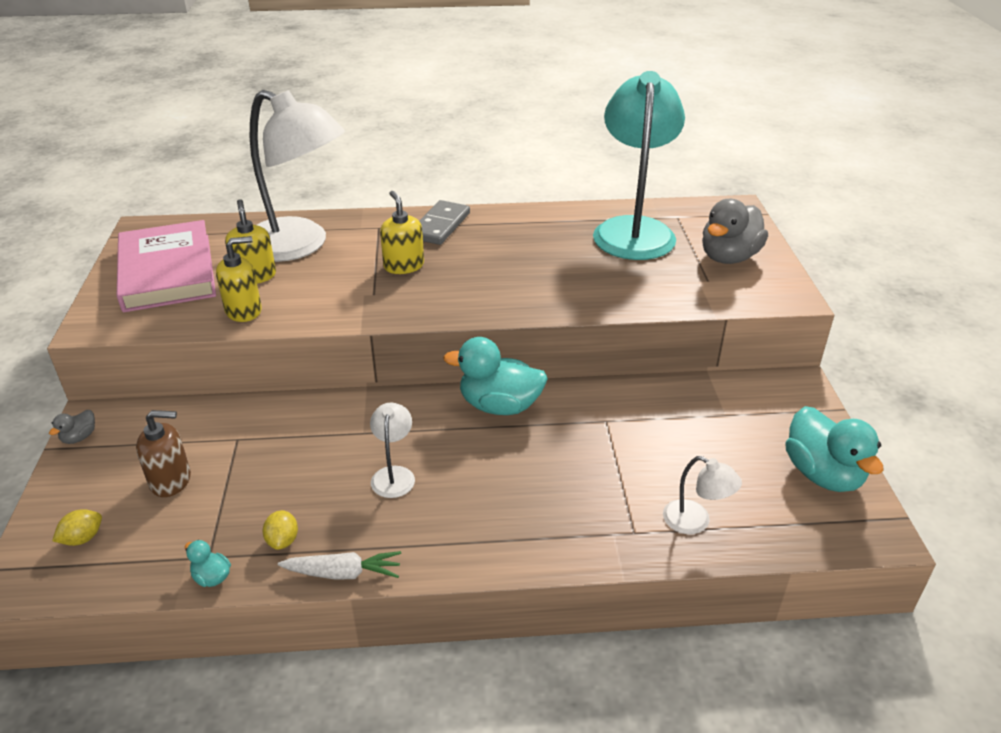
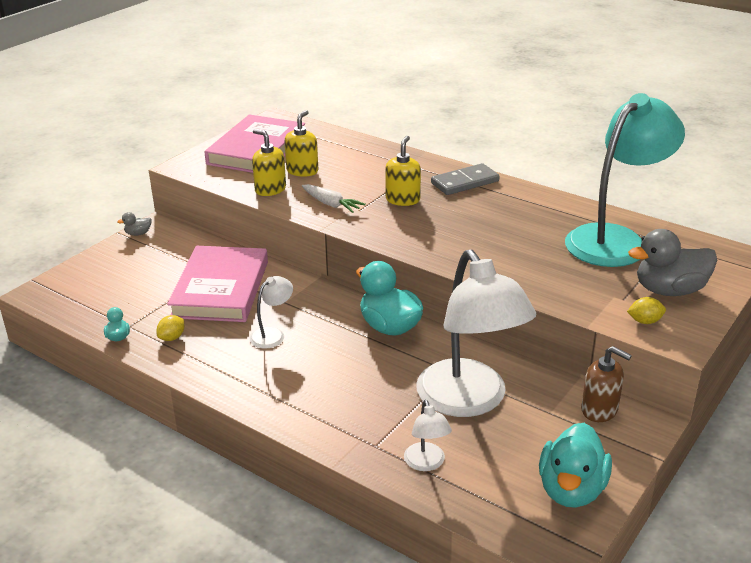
camera: 40 degrees right, 5 degrees down
yellow lemon [52,509,102,546] -> yellow lemon moved to [627,297,666,324]
brown soap dispenser [136,410,191,497] -> brown soap dispenser moved to [581,346,632,422]
yellow soap dispenser [216,236,262,322] -> yellow soap dispenser turned 150 degrees counterclockwise [252,129,286,196]
white lamp [250,90,345,262] -> white lamp moved to [416,250,536,417]
white carrot [278,551,401,580] -> white carrot moved to [302,184,366,213]
none -> pink book [167,246,268,322]

